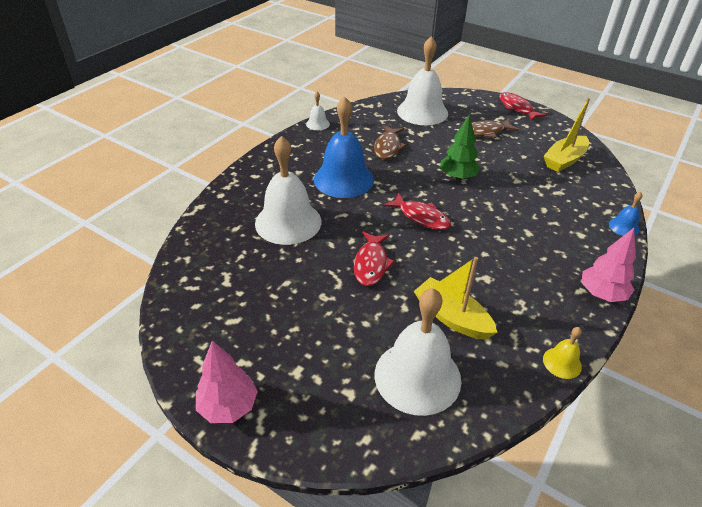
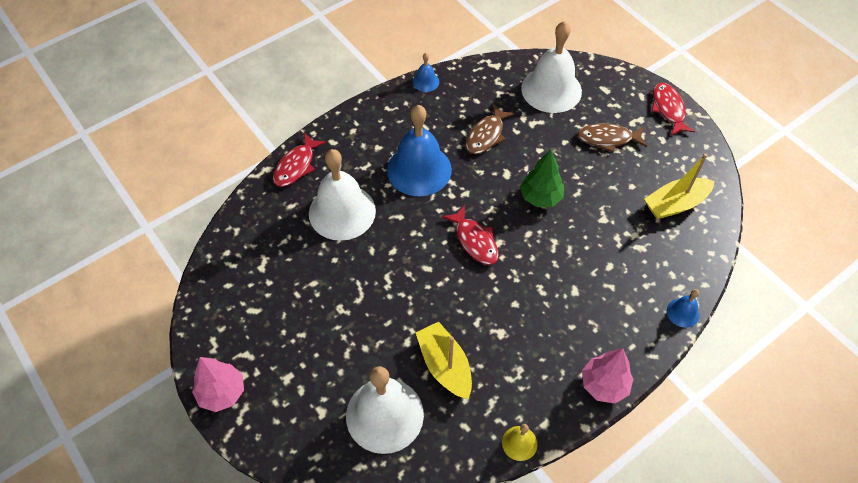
camera: 20 degrees right, 15 degrees up
white bell [306,92,330,130] -> blue bell [413,53,439,92]
red fish [354,232,395,286] -> red fish moved to [273,132,326,187]

